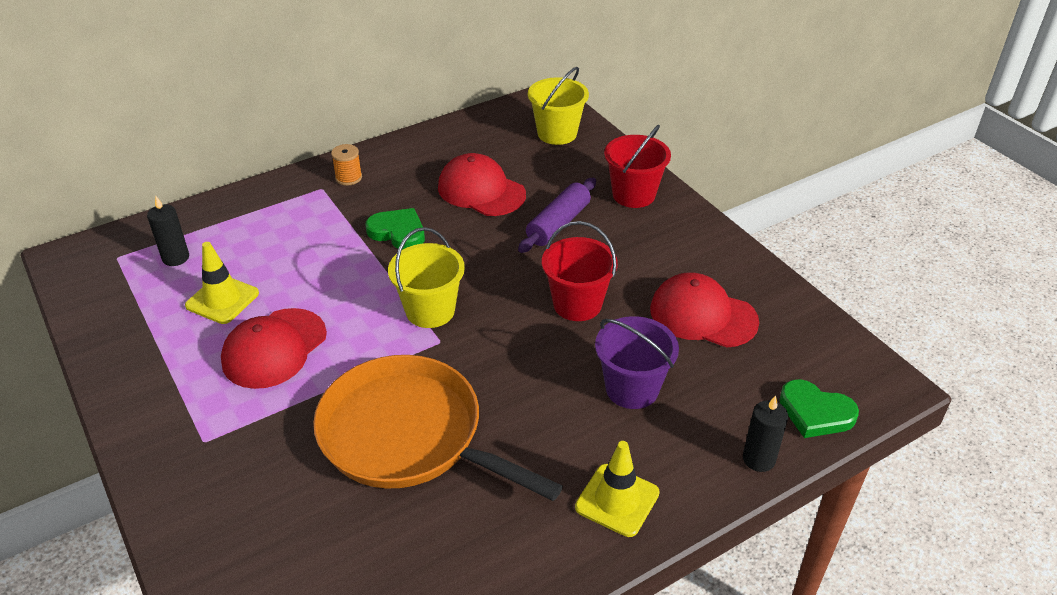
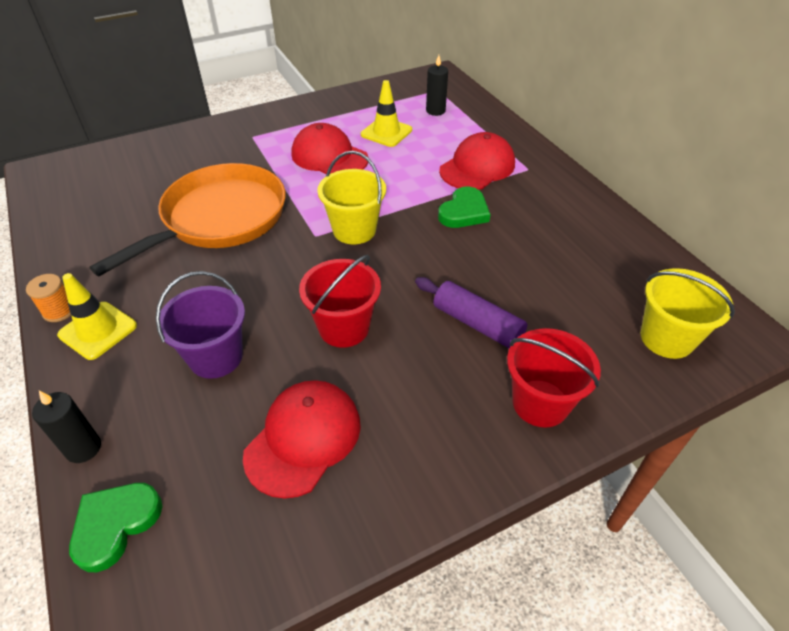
camera: 95 degrees right, 5 degrees up
orange spool [331,144,362,186] -> orange spool moved to [26,274,71,322]
red cap [438,153,526,216] -> red cap moved to [439,132,515,190]

